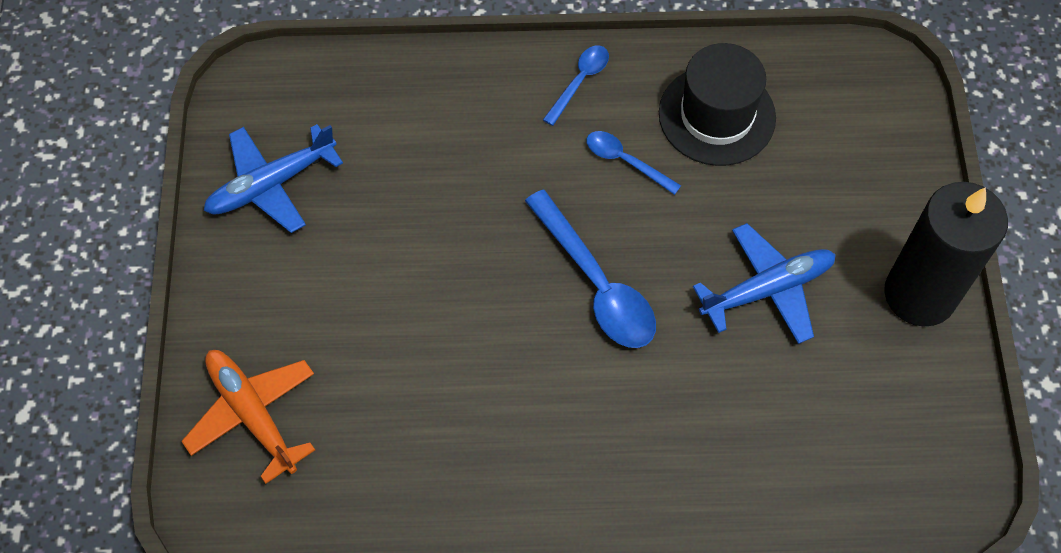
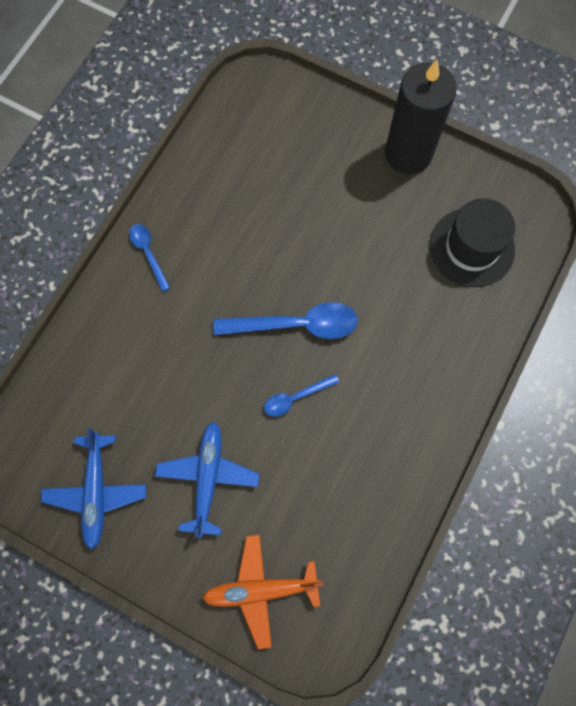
camera: 60 degrees left, 10 degrees up
blue spoon [586,131,681,195] -> blue spoon moved to [264,374,340,417]
black hat [659,43,776,166] -> black hat moved to [430,198,515,287]
blue plane [693,223,836,344] -> blue plane moved to [155,422,260,538]

